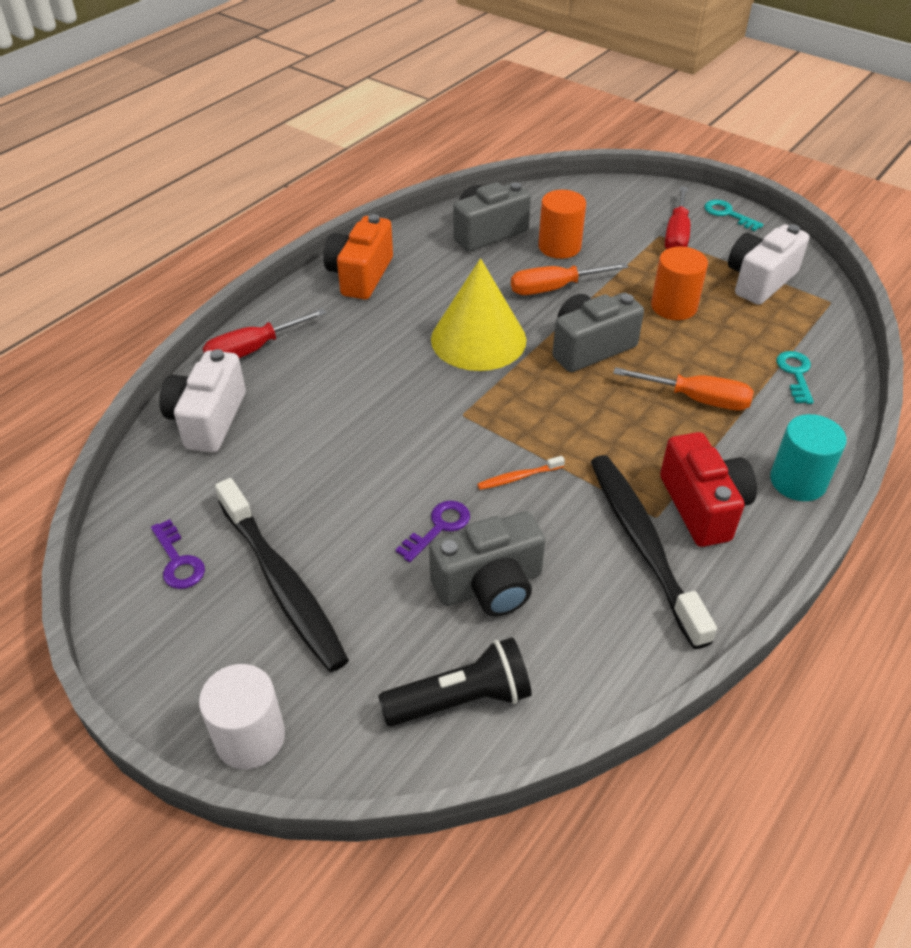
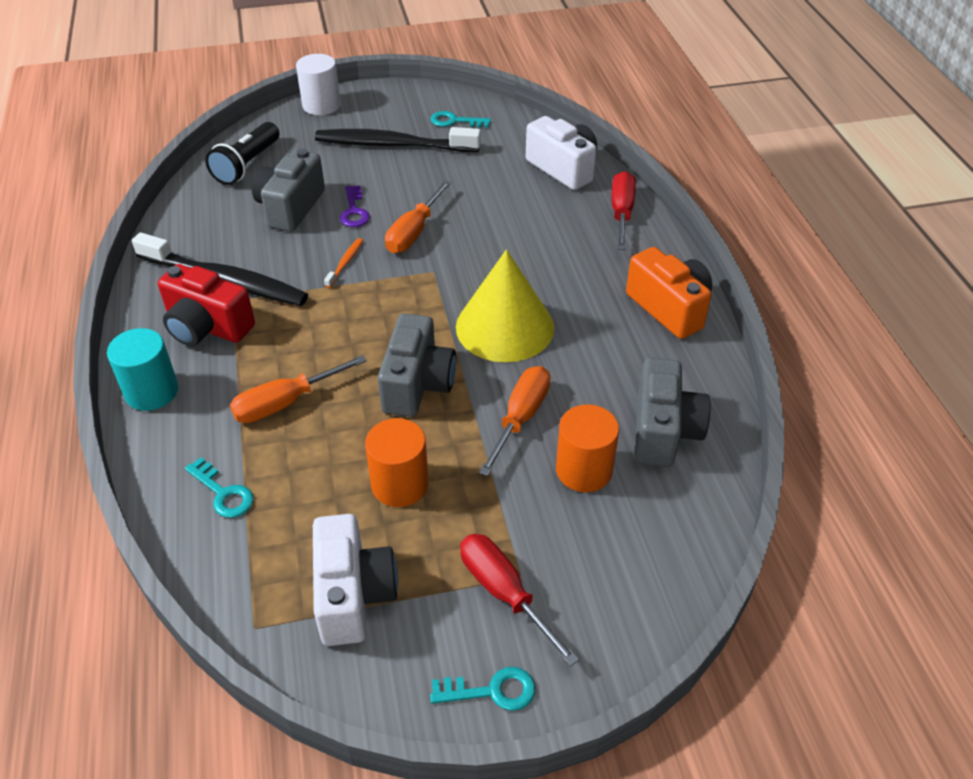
camera: 130 degrees right, 0 degrees up
purple key [151,519,205,589] -> turquoise key [431,111,491,128]
none -> orange screwdriver [385,180,451,253]

